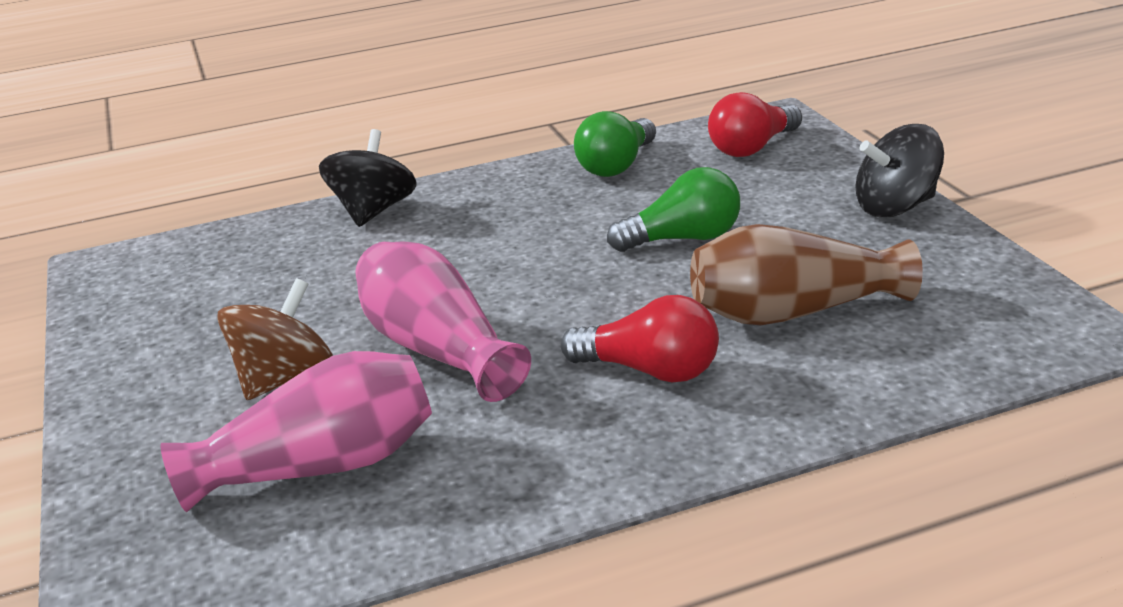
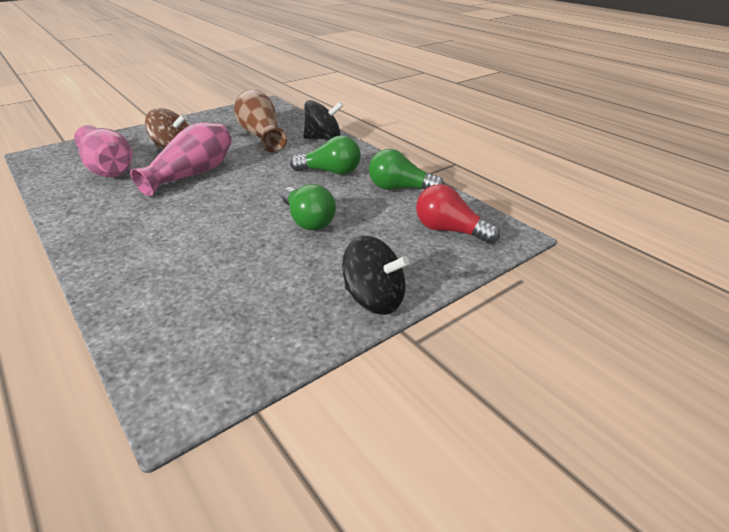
camera: 70 degrees right, 5 degrees up
red light bulb [561,295,719,382] -> none
brown vase [690,224,923,325] -> brown vase moved to [234,90,287,152]
black spinning top [855,124,944,218] -> black spinning top turned 150 degrees clockwise [342,236,410,315]
none -> green light bulb [290,135,361,175]

